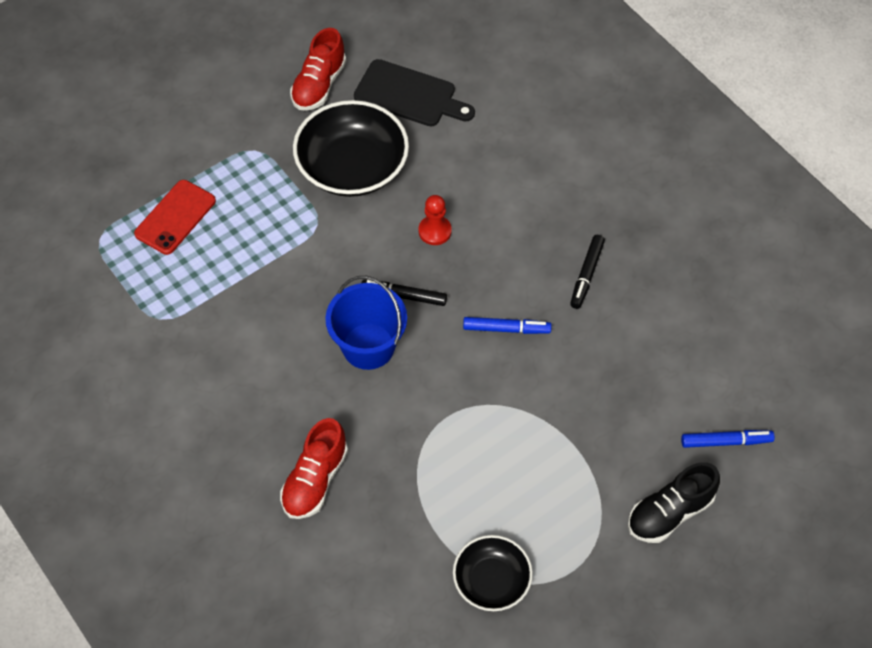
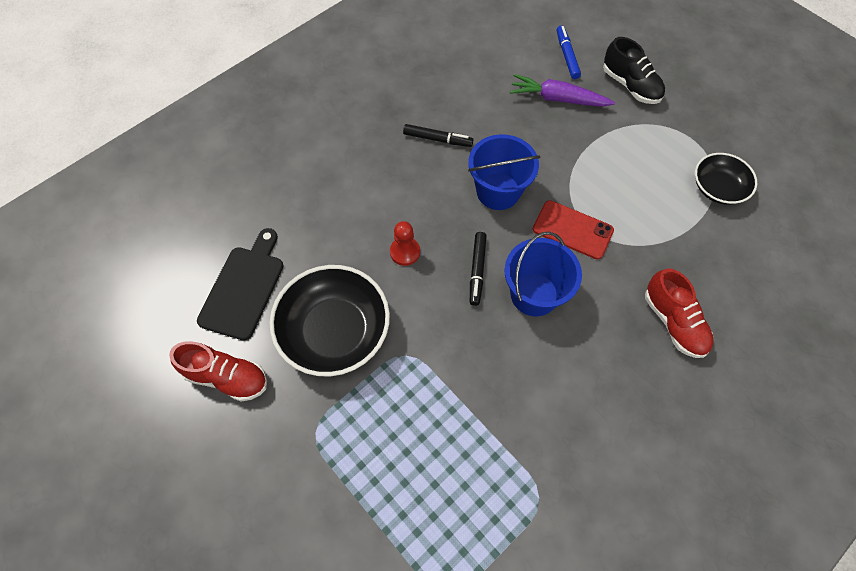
camera: 95 degrees left, 5 degrees up
red phone [134,180,216,255] -> red phone moved to [533,200,614,259]
red shoe [280,418,348,519] -> red shoe turned 45 degrees clockwise [645,268,714,358]
blue marker [463,317,552,334] -> blue bucket [468,134,540,210]
none -> purple carrot [510,74,615,107]

